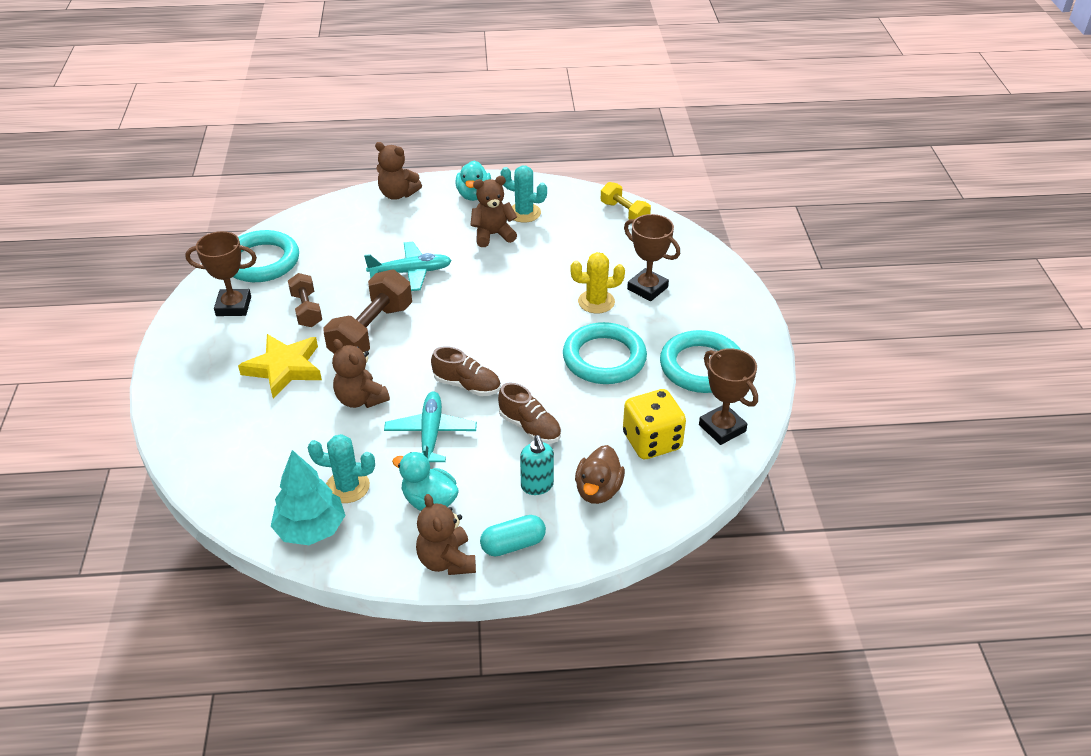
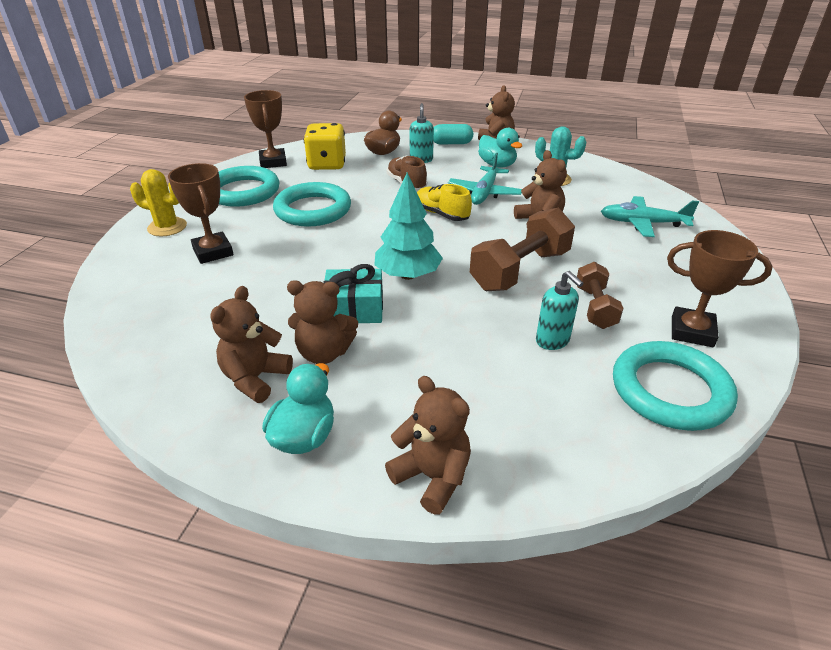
camera: 160 degrees left, 5 degrees down
yellow star [238,334,322,398] -> none
turquoise tree [271,450,346,545] -> turquoise tree moved to [374,173,443,280]
turquoise plane [364,242,452,291] -> turquoise plane moved to [601,196,699,237]
brown shoe [431,346,501,396] -> yellow shoe [417,184,472,221]
turquoise cactus [501,166,547,223] -> brown teddy bear [210,286,293,403]
yellow cactus [570,252,625,313] -> yellow cactus moved to [130,169,187,237]
yellow dumbbell [601,182,651,219] -> none
none -> turquoise gift [323,264,383,323]
none -> turquoise soap dispenser [536,271,583,350]

